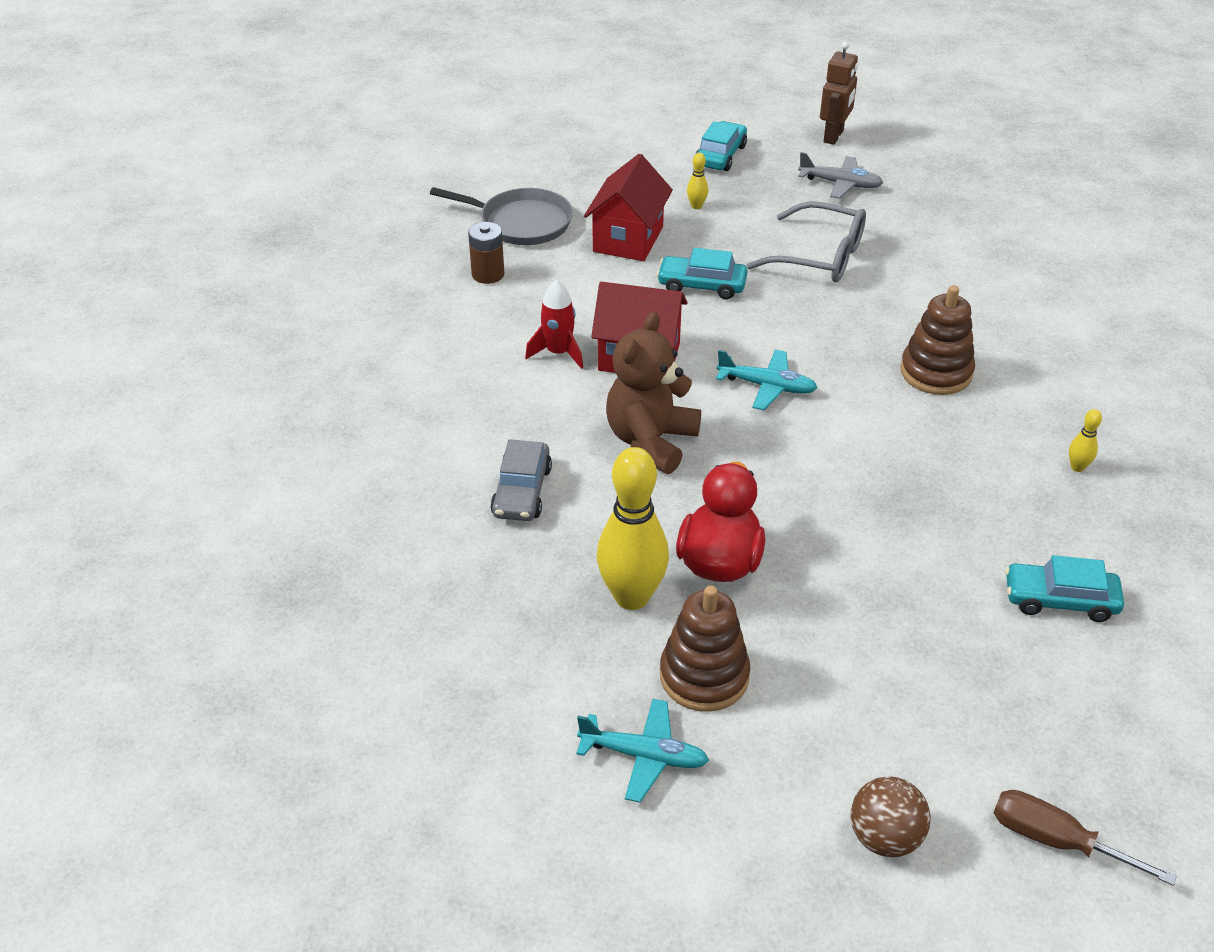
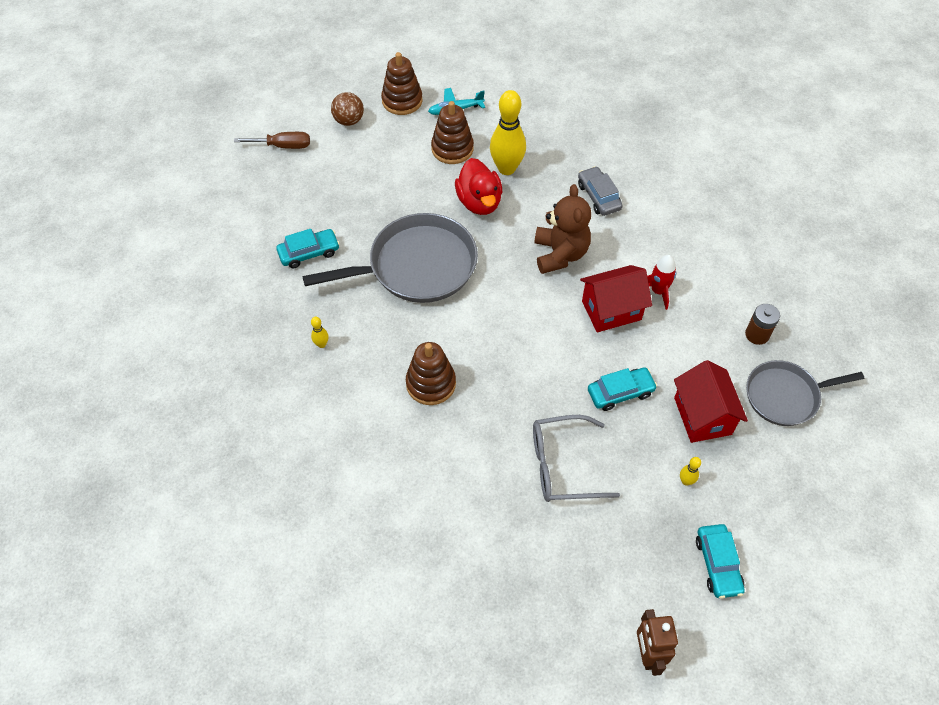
camera: 150 degrees right, 15 degrees up
turquoise plane [716,350,818,410] -> none
grey plane [798,152,883,199] -> none
none -> grey pan [302,213,478,303]
none -> brown stacking toy [381,52,423,115]

